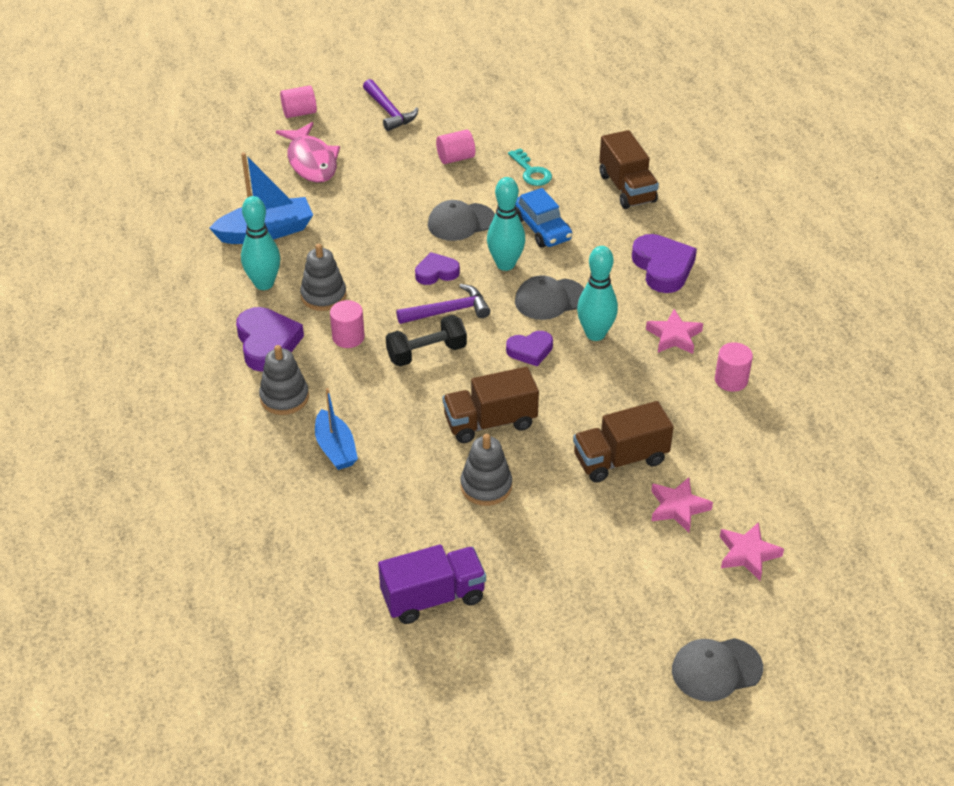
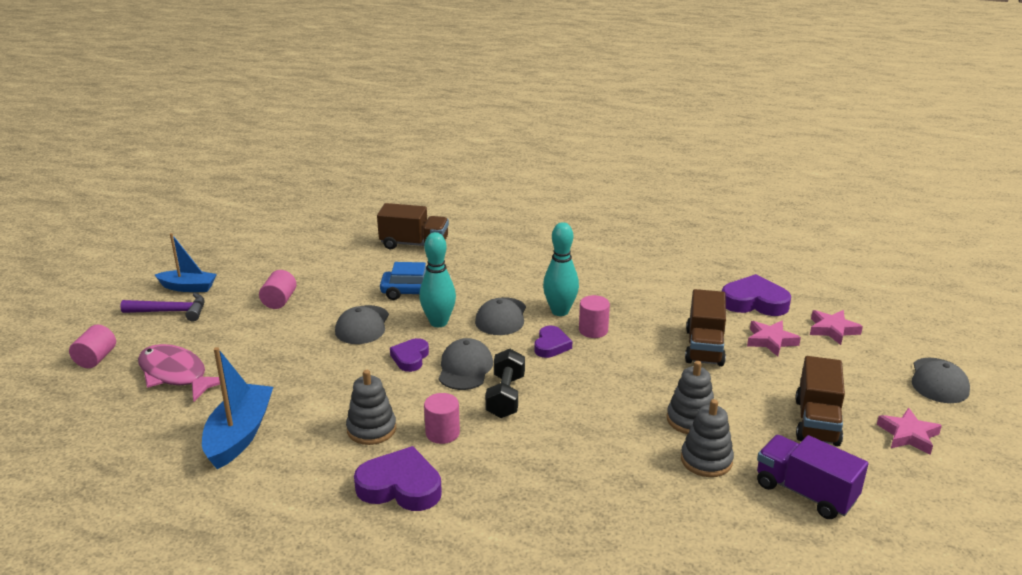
camera: 60 degrees left, 15 degrees down
turquoise bowling pin [241,196,280,290] -> none
grey stacking toy [259,345,309,415] -> grey stacking toy moved to [681,399,734,477]
pink fish [276,122,340,183] -> pink fish turned 150 degrees counterclockwise [138,344,220,402]
blue boat [315,388,358,470] -> blue boat moved to [155,233,217,292]
purple truck [378,544,486,624] -> purple truck turned 60 degrees counterclockwise [757,435,868,519]
purple hammer [396,284,490,324] -> grey cap [439,338,493,390]
brown truck [443,367,539,443] -> brown truck moved to [795,356,845,446]
turquoise key [508,148,552,186] -> none
purple heart [632,234,697,293] -> purple heart moved to [722,274,791,316]
pink star [646,309,703,354] -> pink star moved to [877,408,942,455]
pink cylinder [715,342,753,392] -> pink cylinder moved to [579,295,610,338]

